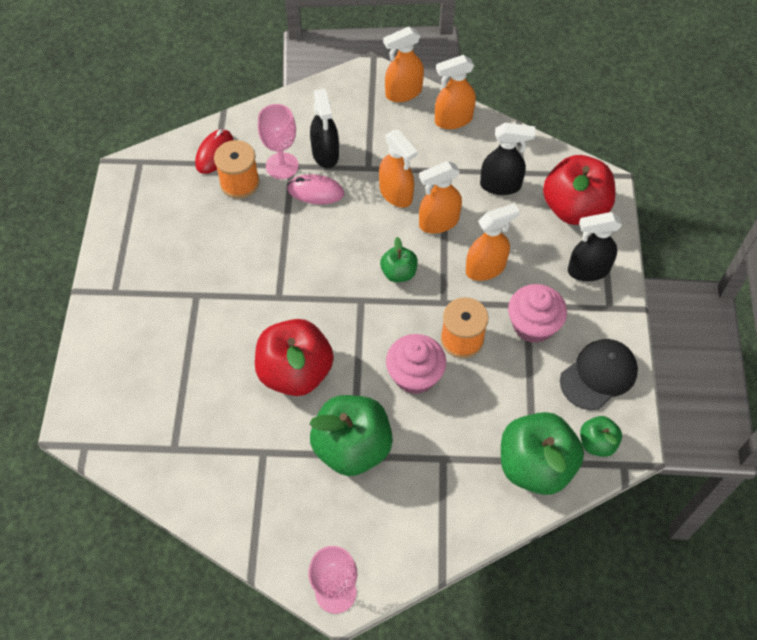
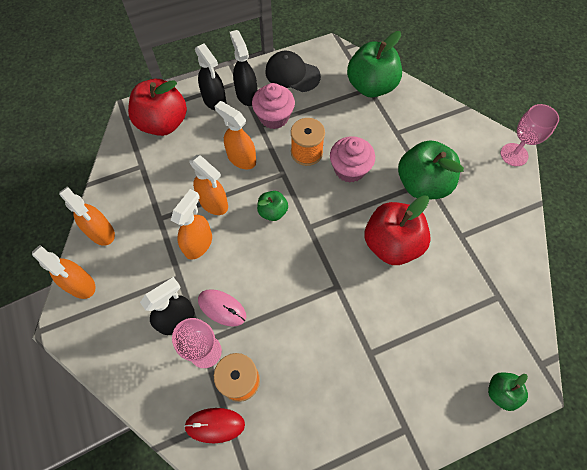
camera: 115 degrees left, 5 degrees up
pink mouse [287,174,344,204] -> pink mouse turned 45 degrees counterclockwise [198,289,246,327]
black spray bottle [480,123,535,195] -> black spray bottle moved to [230,30,257,106]
green apple [580,416,622,457] -> green apple moved to [488,372,528,411]

